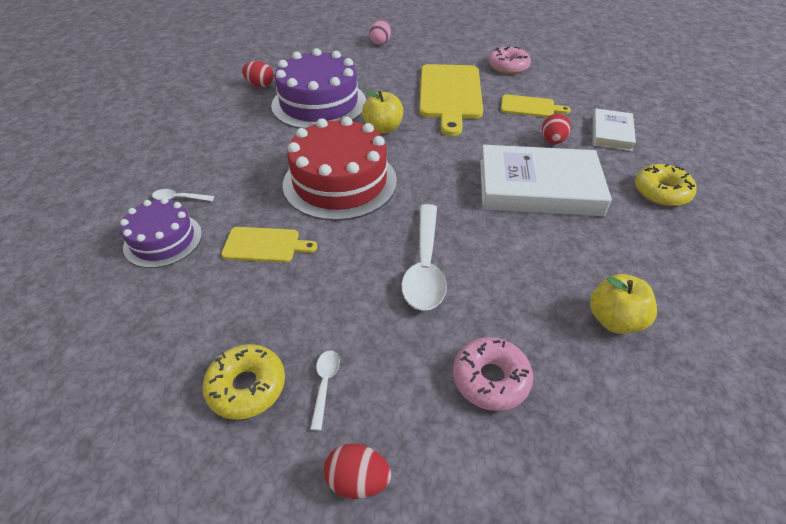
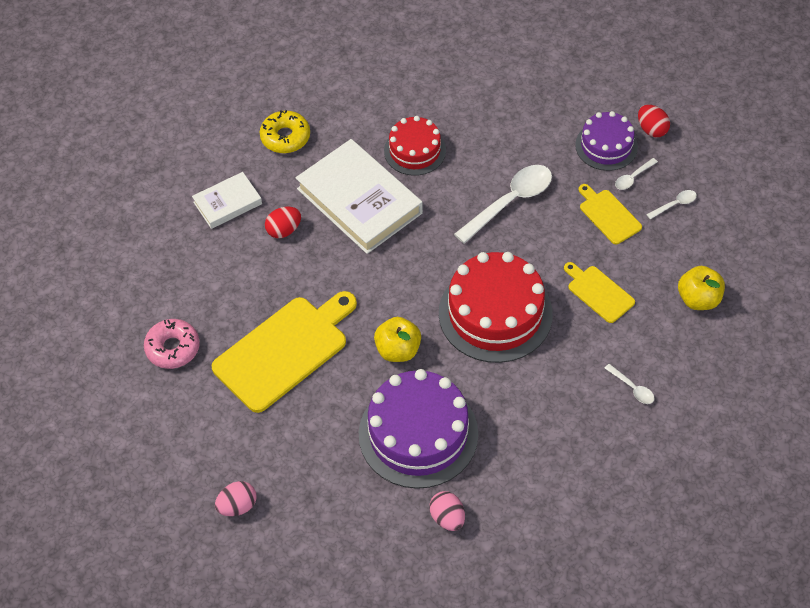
camera: 135 degrees left, 10 degrees up
purple cake [120,198,202,268] -> purple cake moved to [575,111,638,171]
yellow donut [202,344,285,420] -> white spoon [646,190,697,219]
red egg [242,61,274,87] -> pink egg [429,491,465,531]
pink donut [453,337,533,411] -> none
yellow cutting board [501,94,571,117] -> yellow cutting board moved to [579,184,642,244]
yellow apple [590,274,657,334] -> yellow apple moved to [678,266,725,310]
none -> red cake [384,116,446,176]

